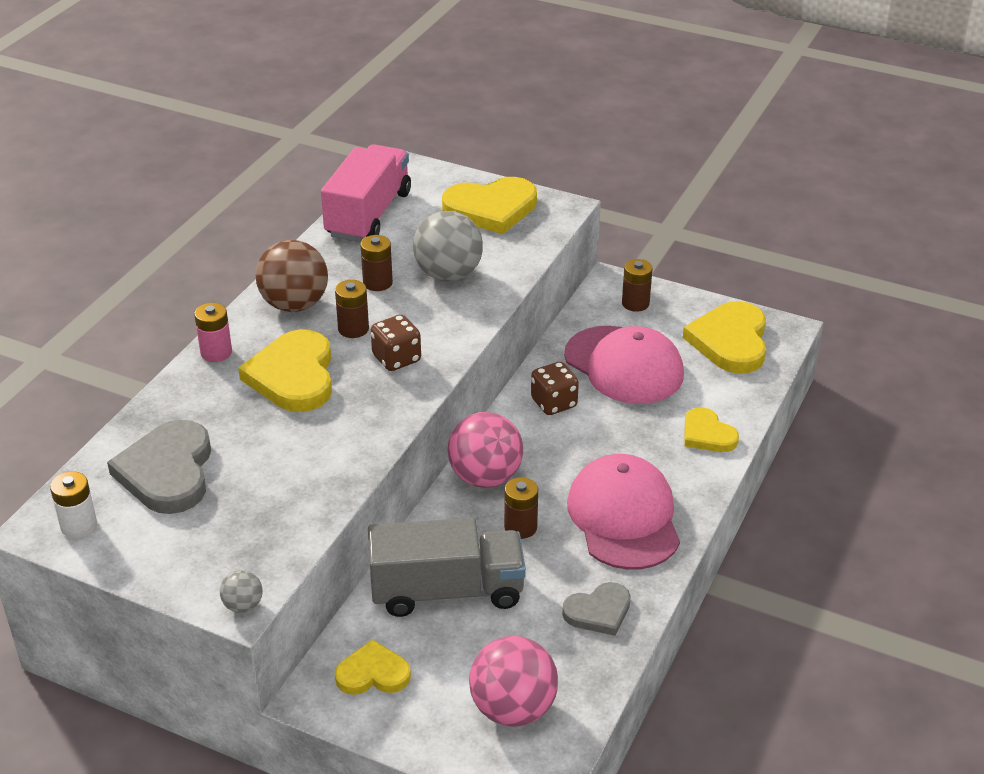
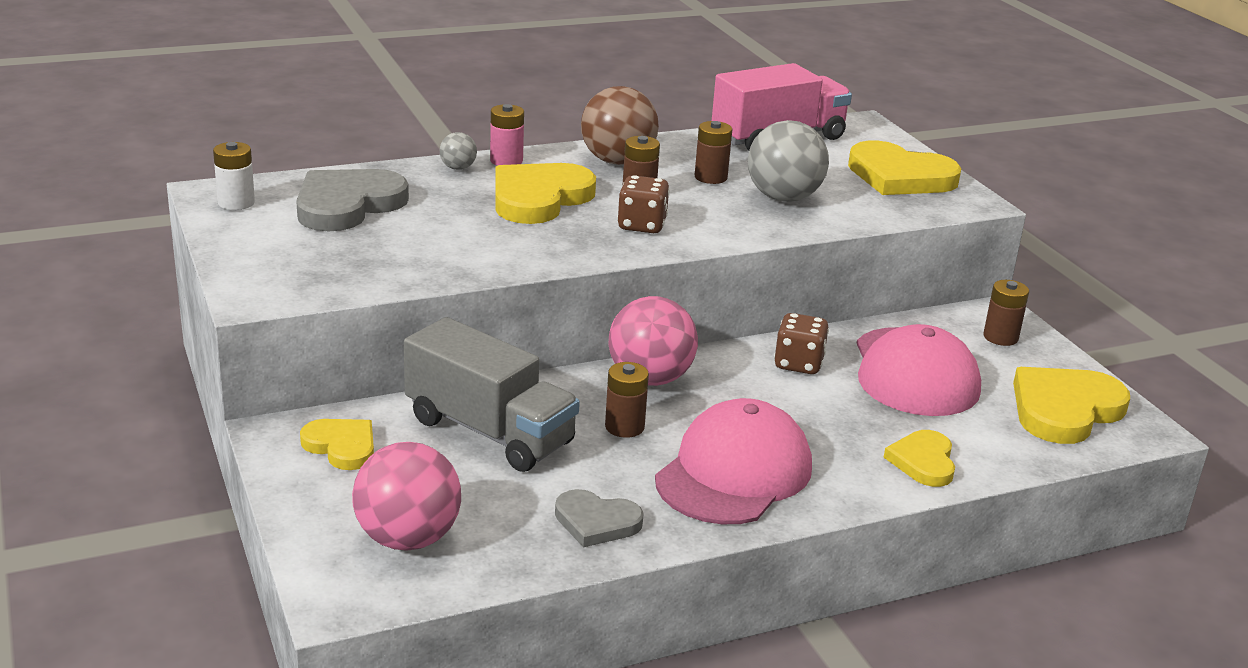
camera: 40 degrees right, 10 degrees down
grey ball [220,570,263,613] -> grey ball moved to [440,132,477,170]

